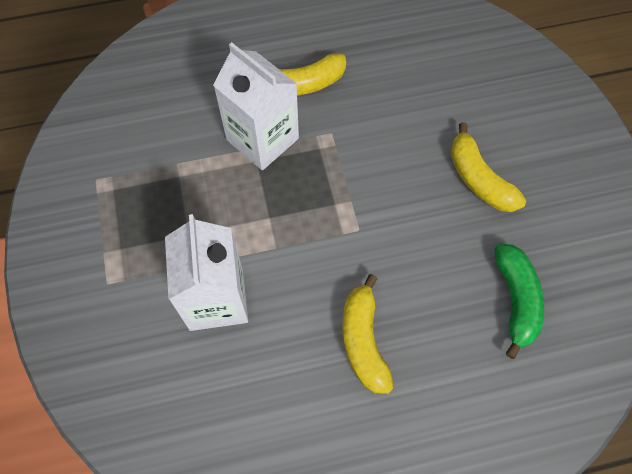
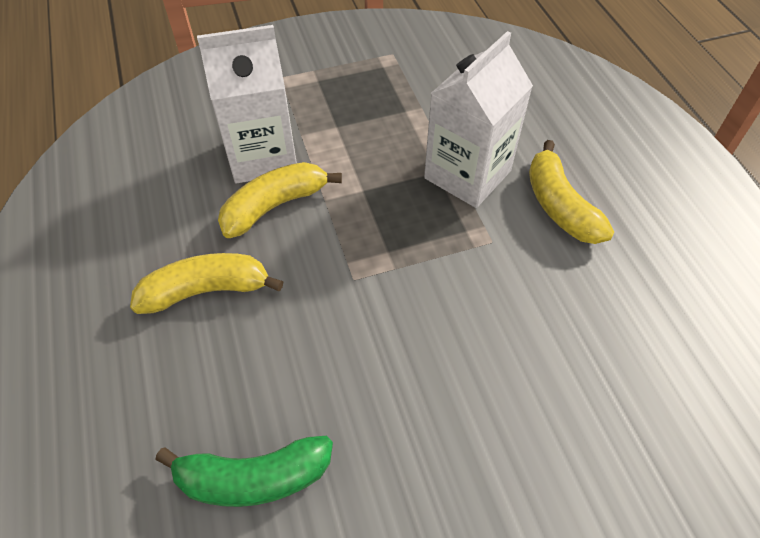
camera: 85 degrees right, 10 degrees down
yellow banana [451,122,526,212] -> yellow banana moved to [218,162,342,238]

